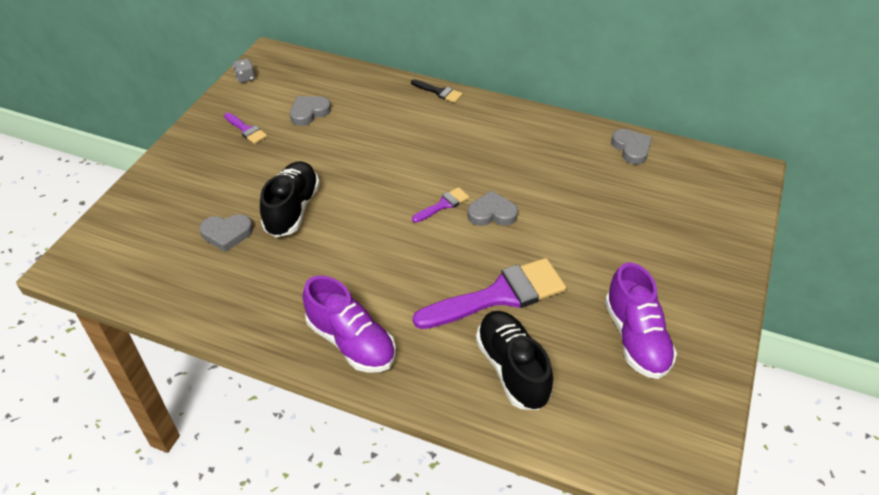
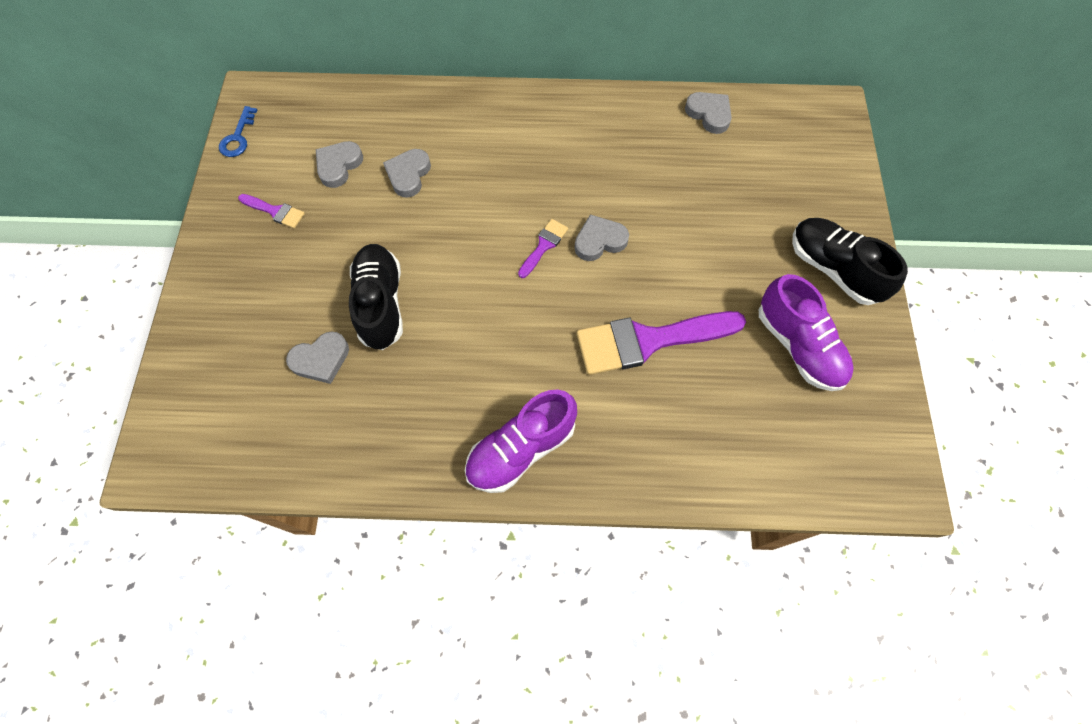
camera: 20 degrees left, 20 degrees up
grey dice [233,58,255,83] -> blue key [219,106,257,157]
purple shoe [303,275,396,373] -> purple shoe turned 120 degrees clockwise [465,389,577,493]
black brush [411,79,463,103] -> none
purple brush [413,258,566,329] -> purple brush turned 150 degrees counterclockwise [577,311,746,375]
black shoe [476,311,553,410] -> black shoe moved to [792,218,908,305]
none -> grey heart [383,149,431,198]

